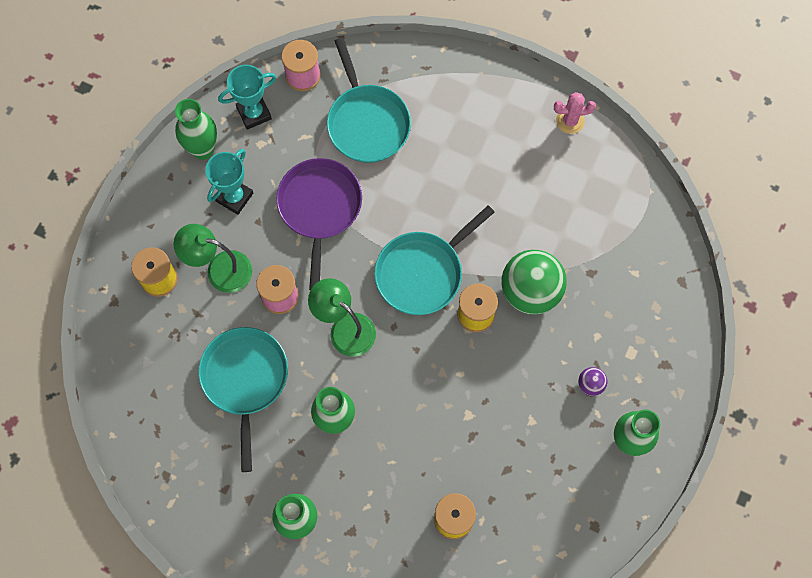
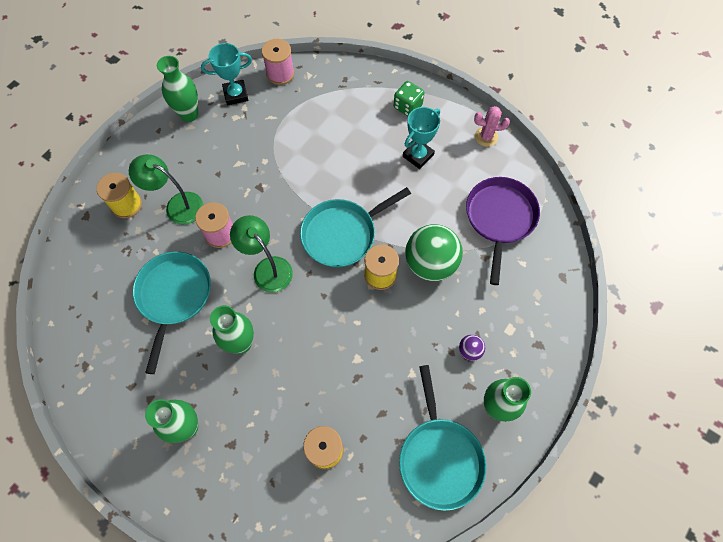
camera: 10 degrees right, 5 degrees down
turquoise trophy [205,149,253,215] -> turquoise trophy moved to [403,107,440,169]
purple pan [276,158,362,290] -> purple pan moved to [466,177,540,285]
turquoise pan [327,38,411,163] -> turquoise pan moved to [399,365,486,511]
none -> green dice [394,81,425,116]

